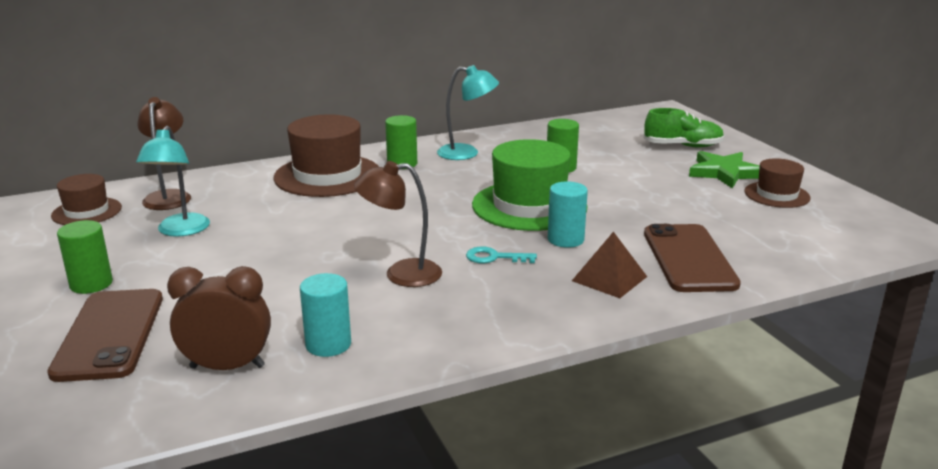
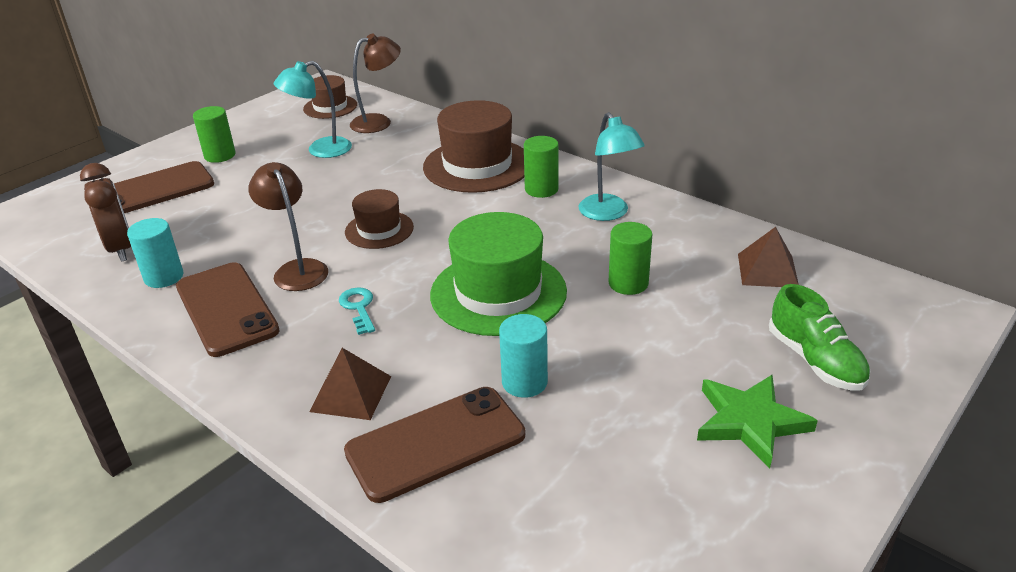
camera: 65 degrees right, 10 degrees up
turquoise cylinder [548,182,588,248] -> turquoise cylinder moved to [499,314,548,398]
brown hat [745,158,811,208] -> brown hat moved to [345,189,414,249]
none -> brown phone [176,262,280,357]
none -> brown pyramid [738,227,799,287]

